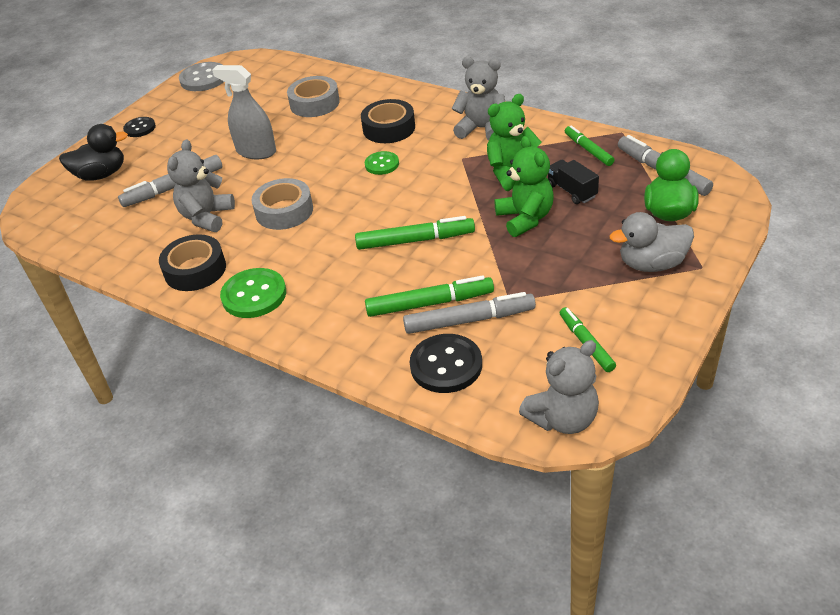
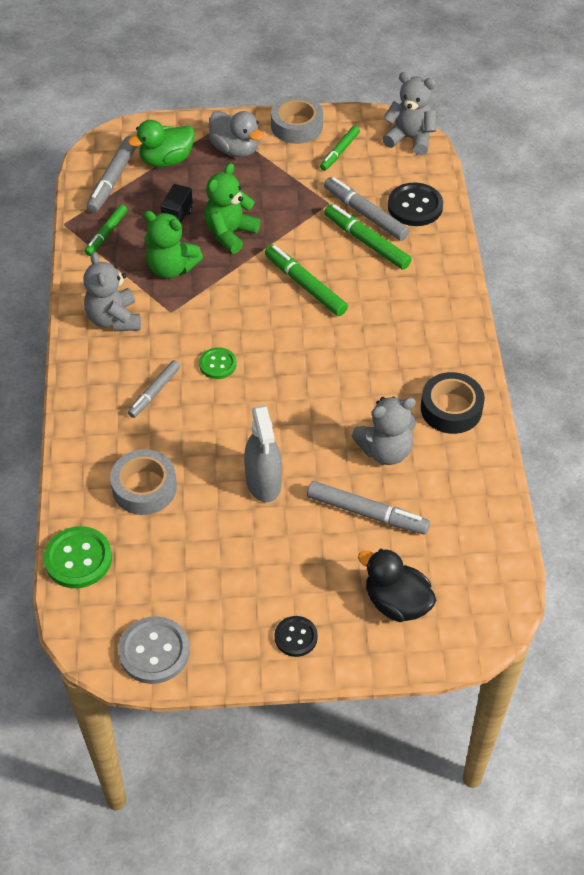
camera: 130 degrees left, 10 degrees up
green button [220,268,286,318] -> green button moved to [43,526,112,588]
grey tape [251,178,313,230] -> grey tape moved to [271,95,323,144]
black tape [361,99,415,143] -> grey marker [128,360,180,418]

